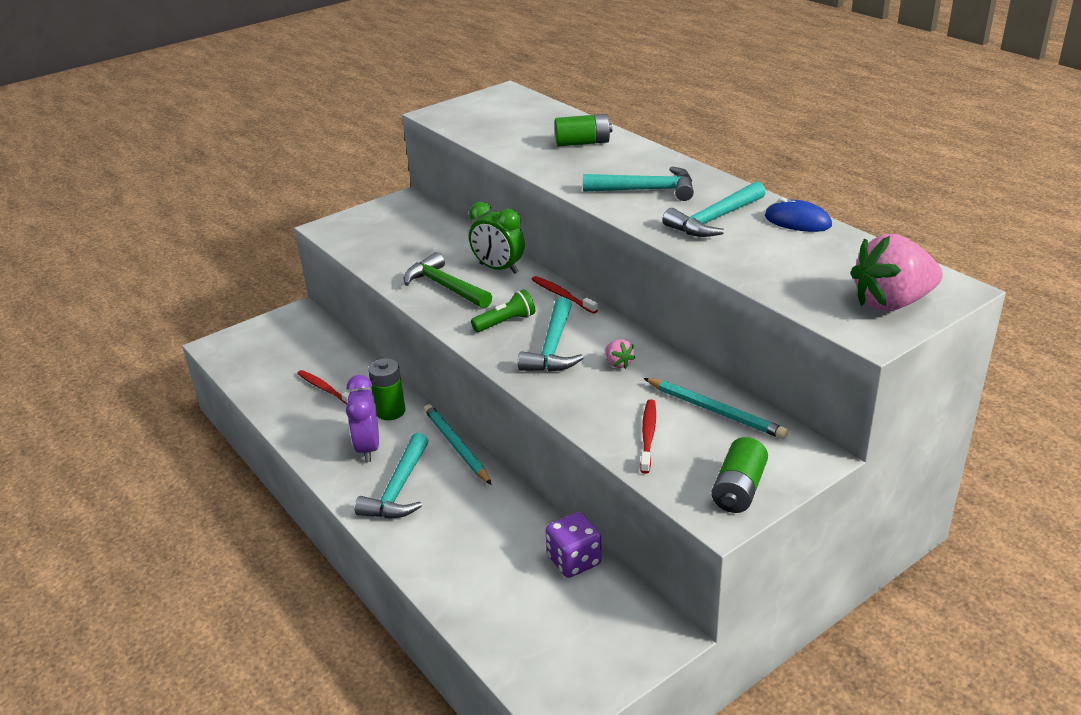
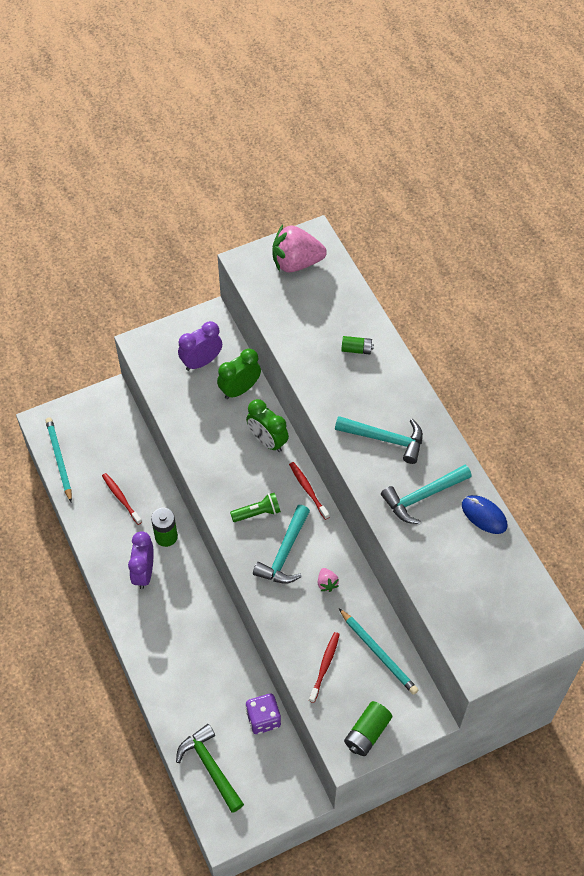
camera: 10 degrees right, 25 degrees up
turquoise hammer [354,433,429,518] -> none
green hammer [404,252,492,309] -> green hammer moved to [176,724,244,813]
turquoise pencil [424,404,491,484] -> turquoise pencil moved to [45,417,72,502]
green battery [555,114,612,147] -> green battery [341,336,374,354], size x0.66
pink strawberry [850,234,943,311] -> pink strawberry moved to [272,225,327,272]
none -> purple clock [178,321,222,371]
none -> green clock [217,349,261,399]

